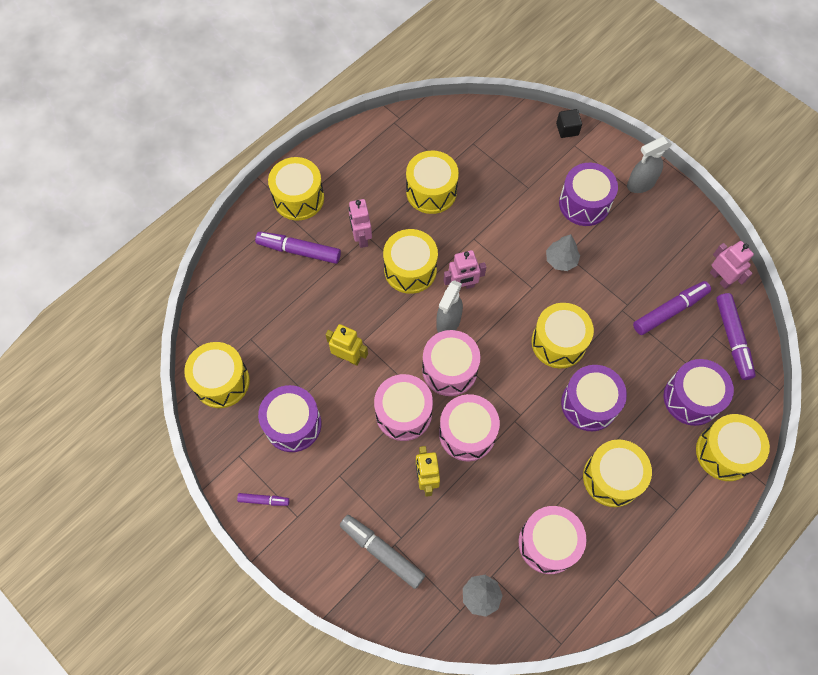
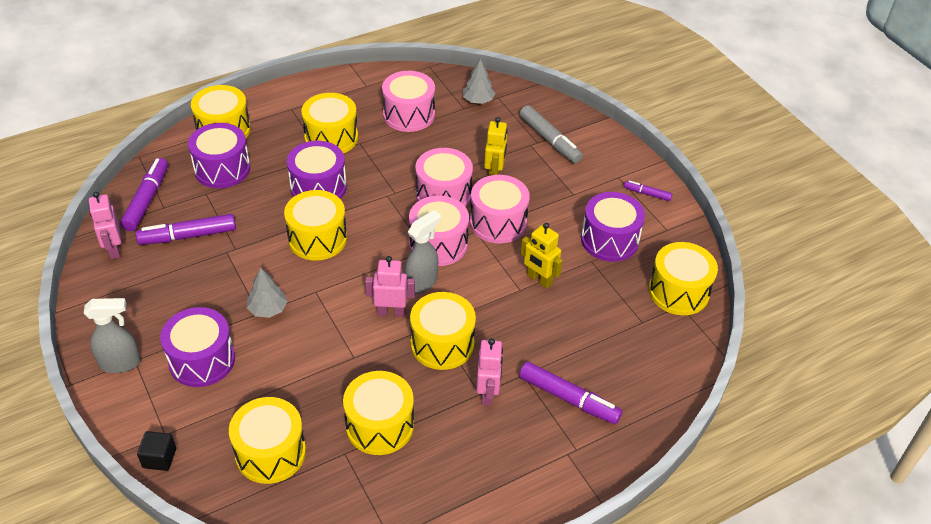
camera: 165 degrees left, 20 degrees down
yellow drum [268,157,324,221] -> yellow drum moved to [229,397,306,484]

